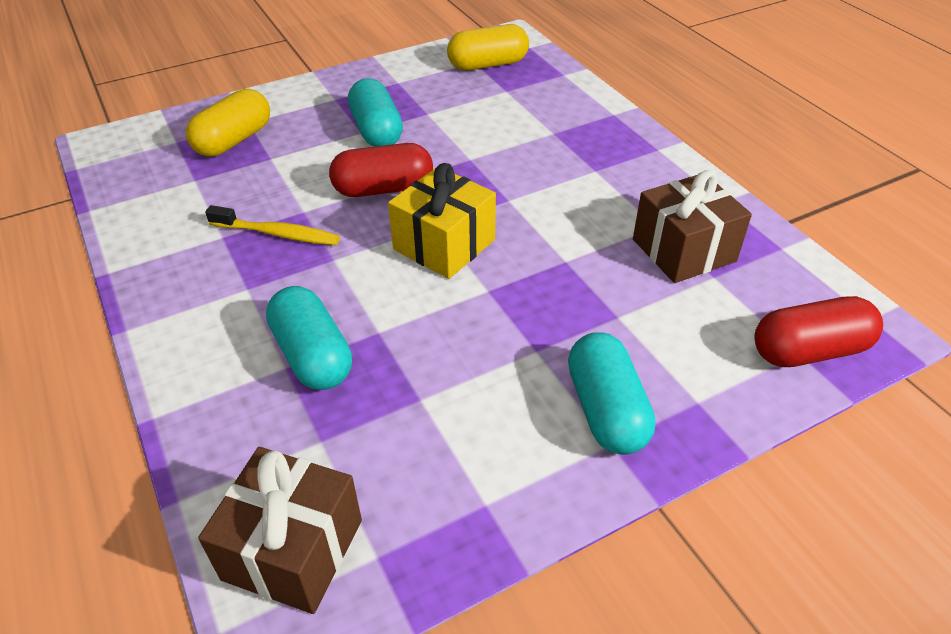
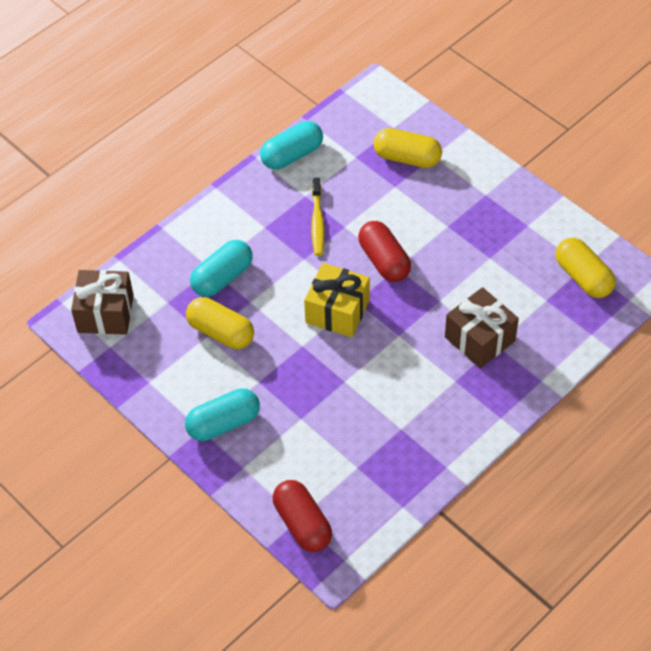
camera: 75 degrees right, 10 degrees up
turquoise capsule [348,79,403,147] -> turquoise capsule moved to [260,121,323,169]
brown gift [633,170,752,283] -> brown gift moved to [445,287,519,368]
none -> yellow capsule [186,297,254,349]

